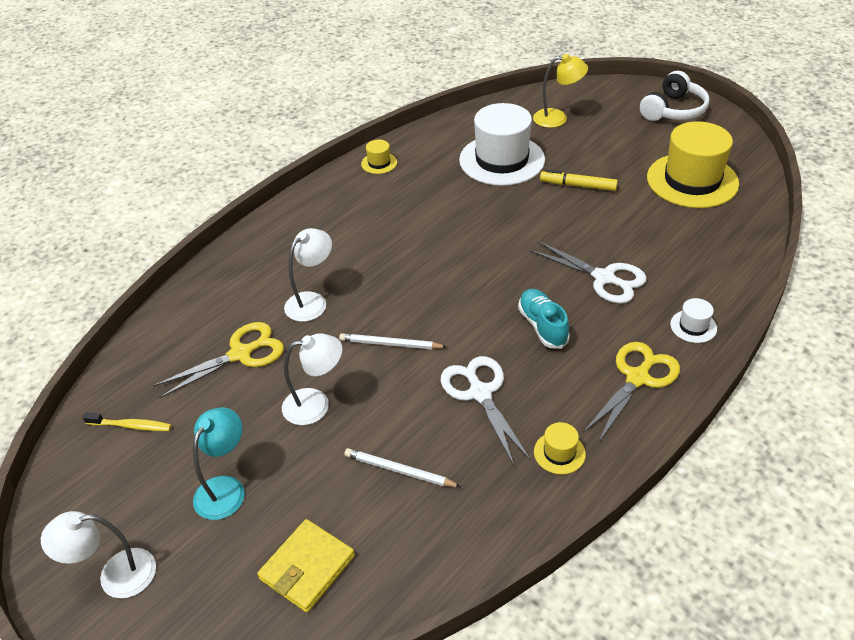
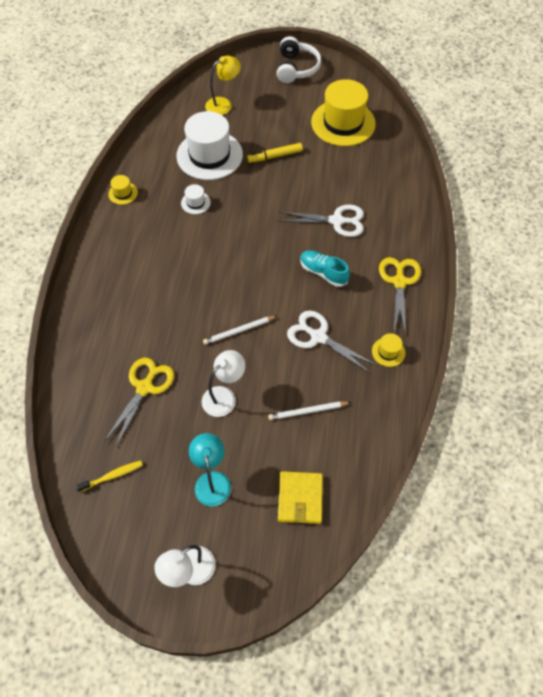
camera: 35 degrees left, 15 degrees up
white lamp [284,228,332,322] -> none
white hat [670,298,717,343] -> white hat moved to [181,184,211,214]

